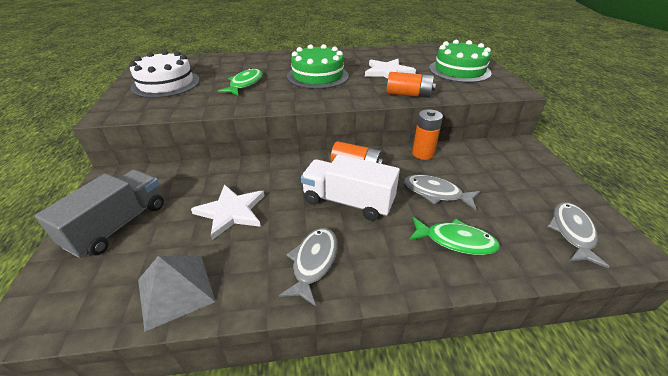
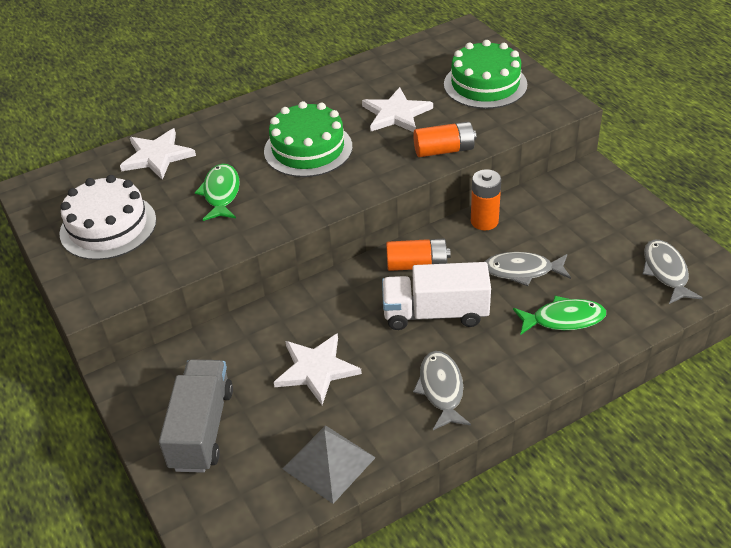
camera: 20 degrees left, 5 degrees up
none -> white star [120,128,196,180]

